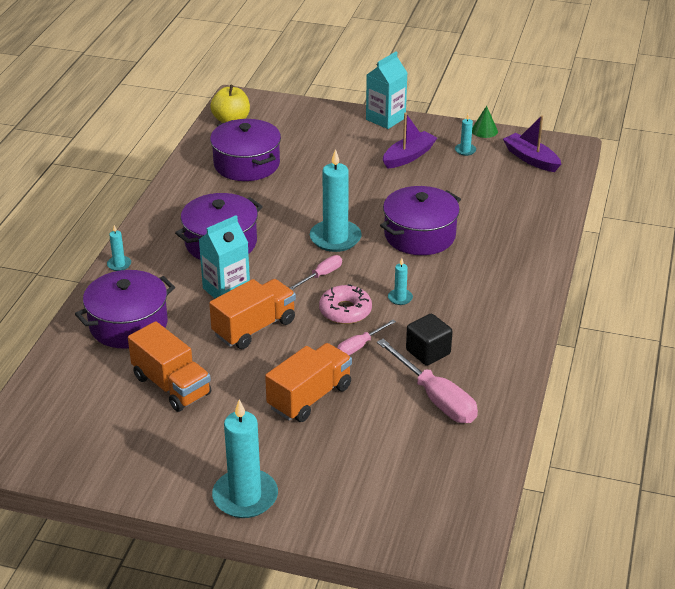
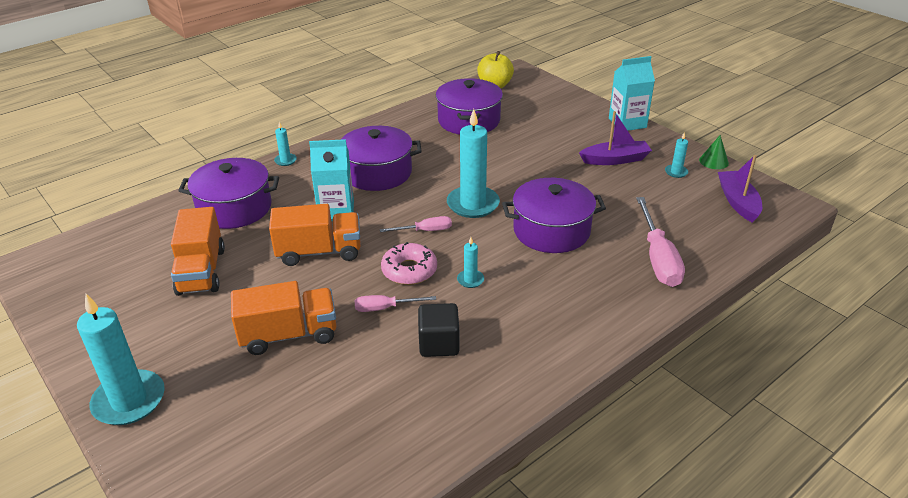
camera: 35 degrees right, 0 degrees up
pink screwdriver [377,339,478,423] -> pink screwdriver moved to [636,197,685,287]

